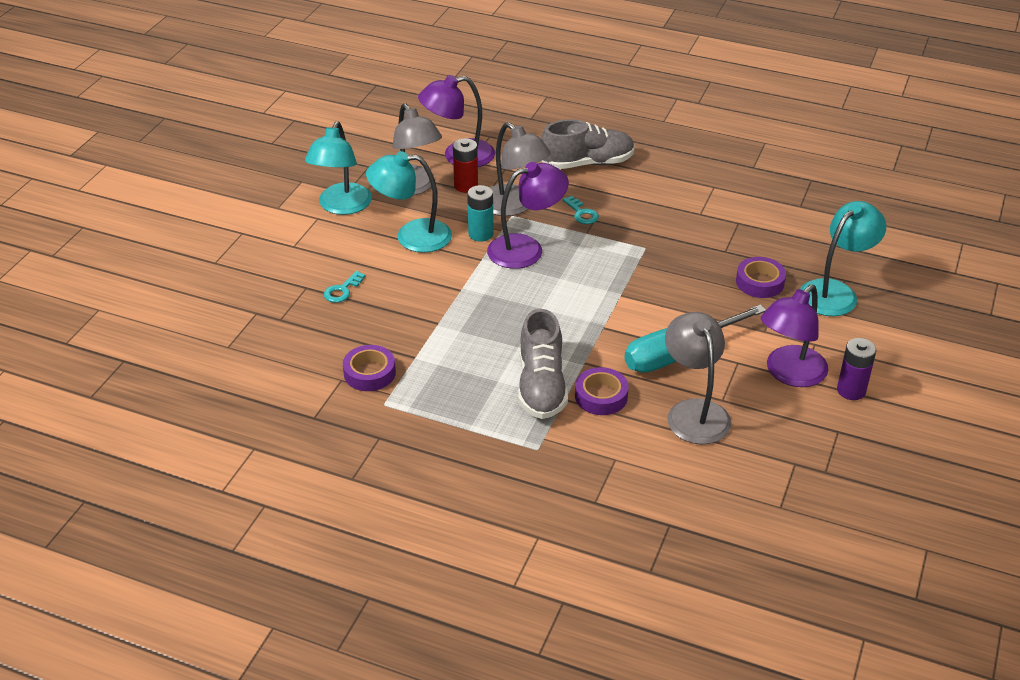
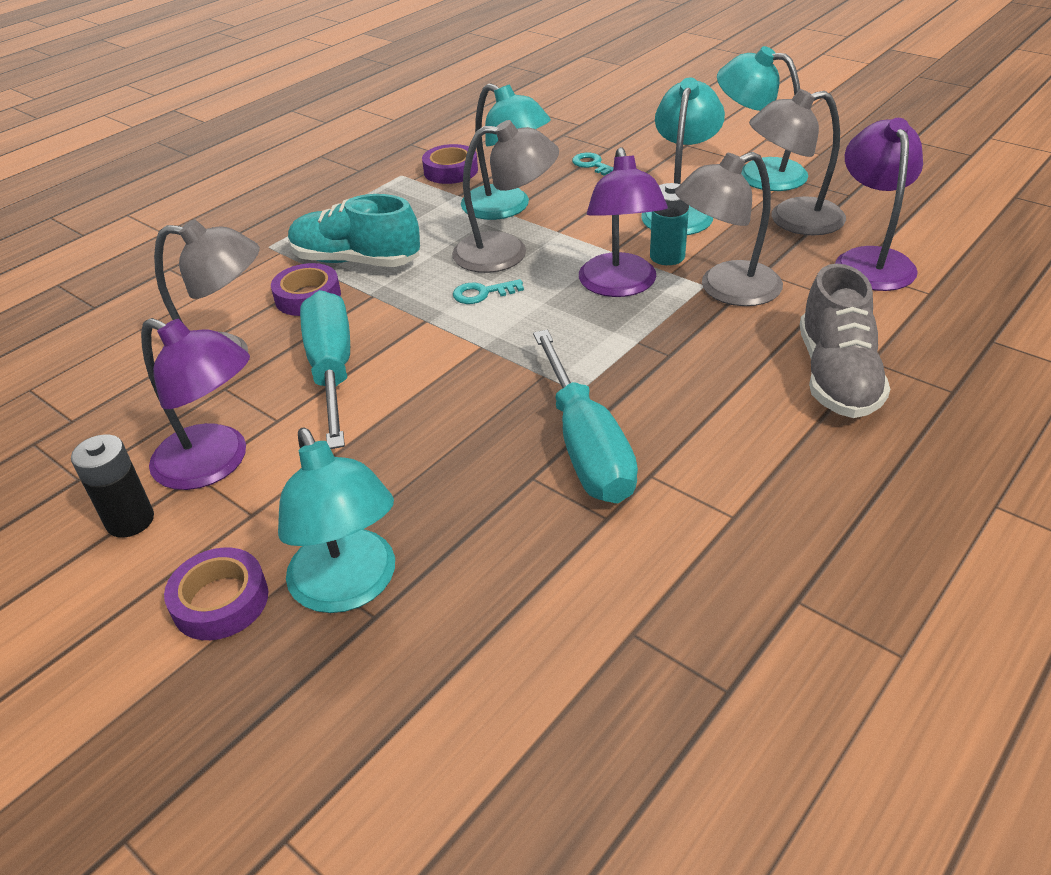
camera: 110 degrees right, 0 degrees up
red battery [453,138,478,193] -> none
grey shoe [518,309,568,419] -> turquoise shoe [288,194,420,267]
turquoise key [563,196,599,224] -> turquoise key moved to [453,279,524,304]
purple tape [736,257,786,298] -> purple tape moved to [164,547,268,640]
purple lamp [761,285,829,387] -> purple lamp turned 150 degrees clockwise [141,318,250,490]
purple battery [837,338,876,400] -> black battery [71,434,154,538]
none -> grey lamp [452,120,559,273]
none -> turquoise lamp [461,83,551,220]
none -> turquoise screwdriver [533,330,638,503]

